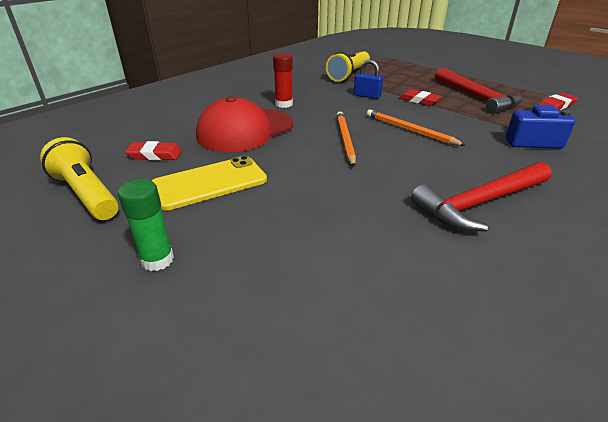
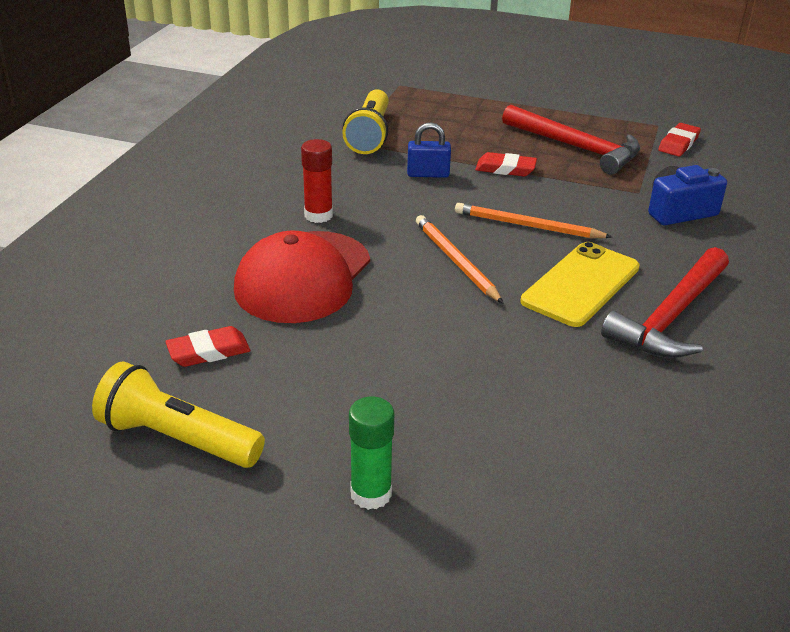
camera: 25 degrees left, 0 degrees up
yellow phone [152,156,267,211] -> yellow phone moved to [521,242,640,327]

